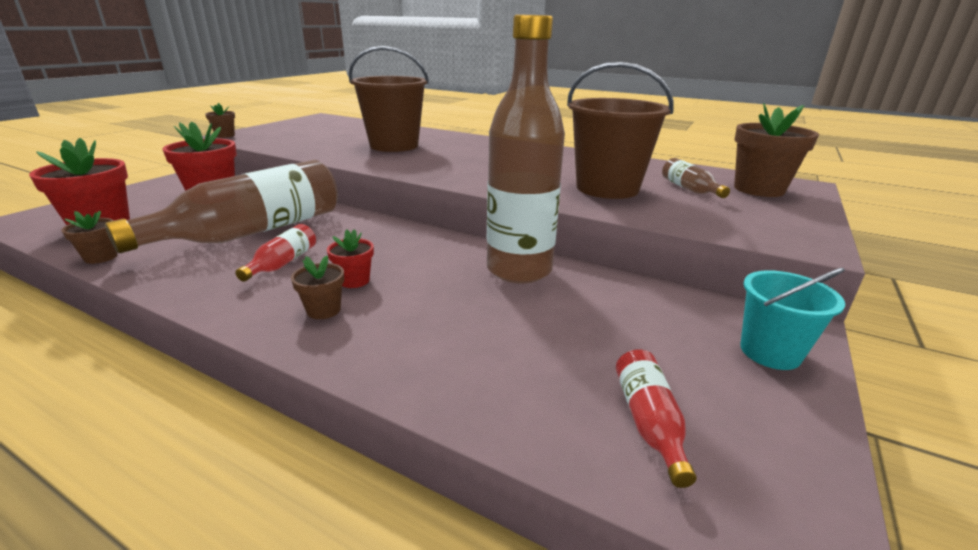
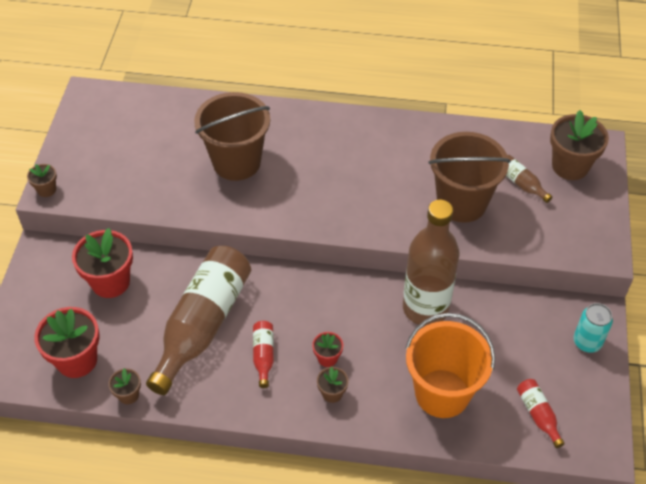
camera: 20 degrees left, 25 degrees up
turquoise bucket [740,268,845,370] -> turquoise can [574,303,613,353]
none -> orange bucket [405,313,495,418]

